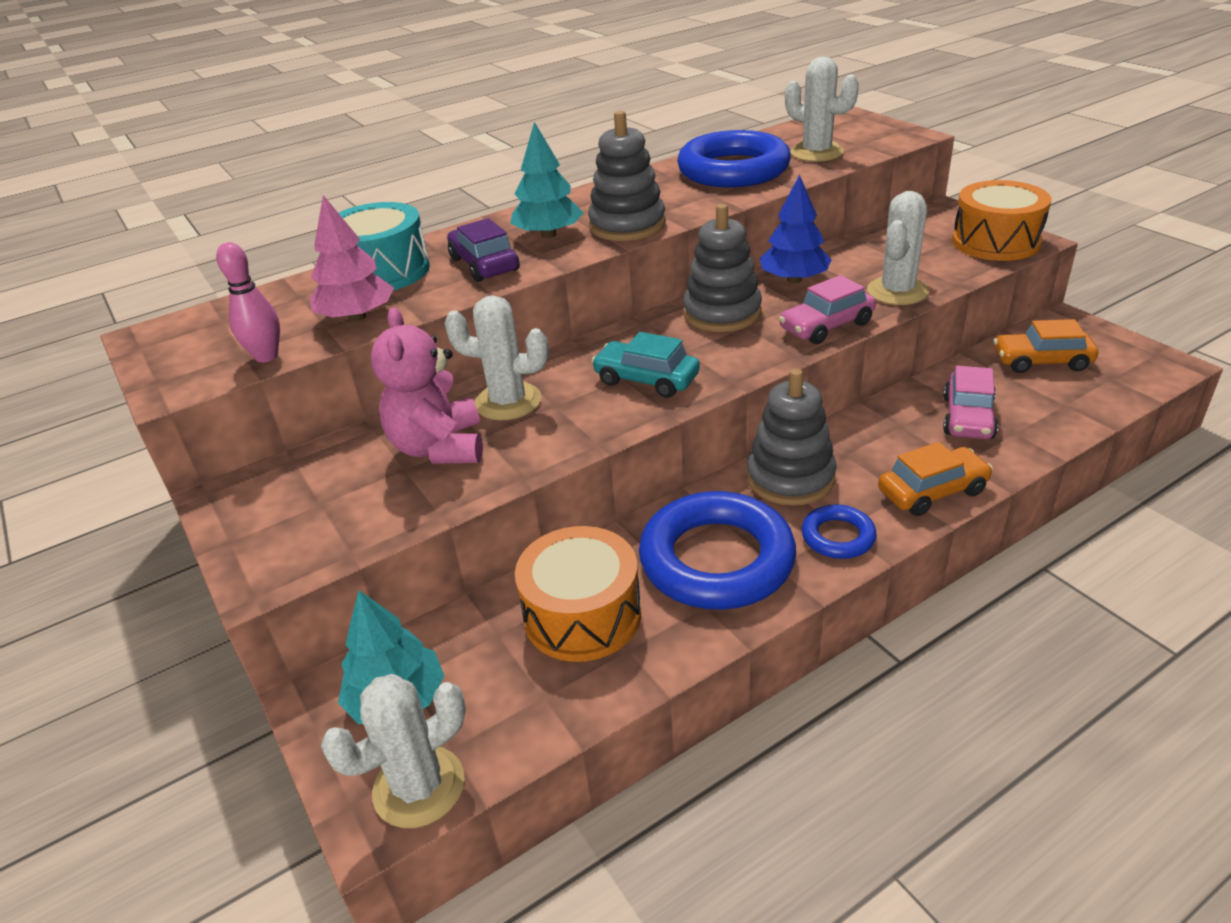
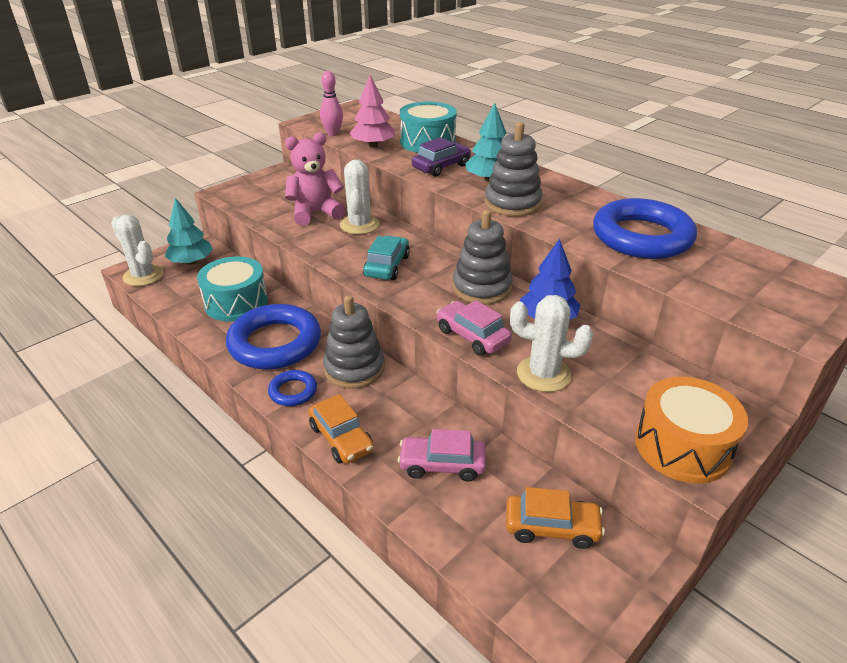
camera: 75 degrees right, 0 degrees up
orange drum [515,526,641,662] -> turquoise drum [197,256,268,321]
white cactus [785,57,859,162] -> none
orange car [994,319,1098,373] -> orange car turned 105 degrees clockwise [506,487,605,549]

